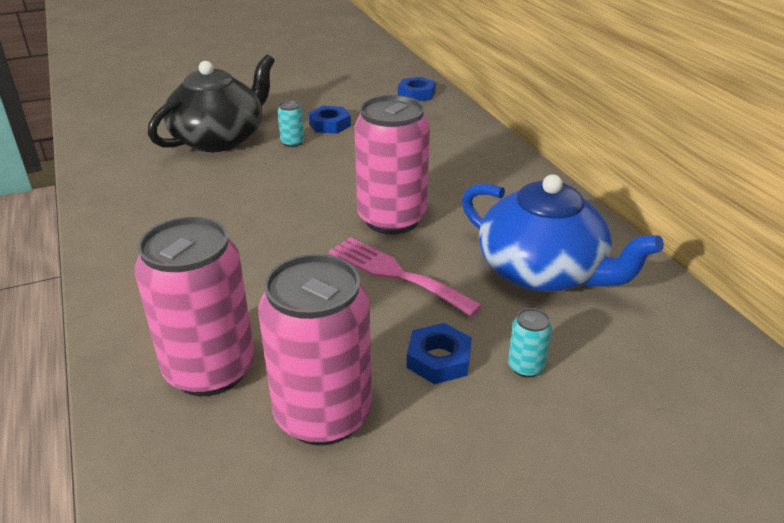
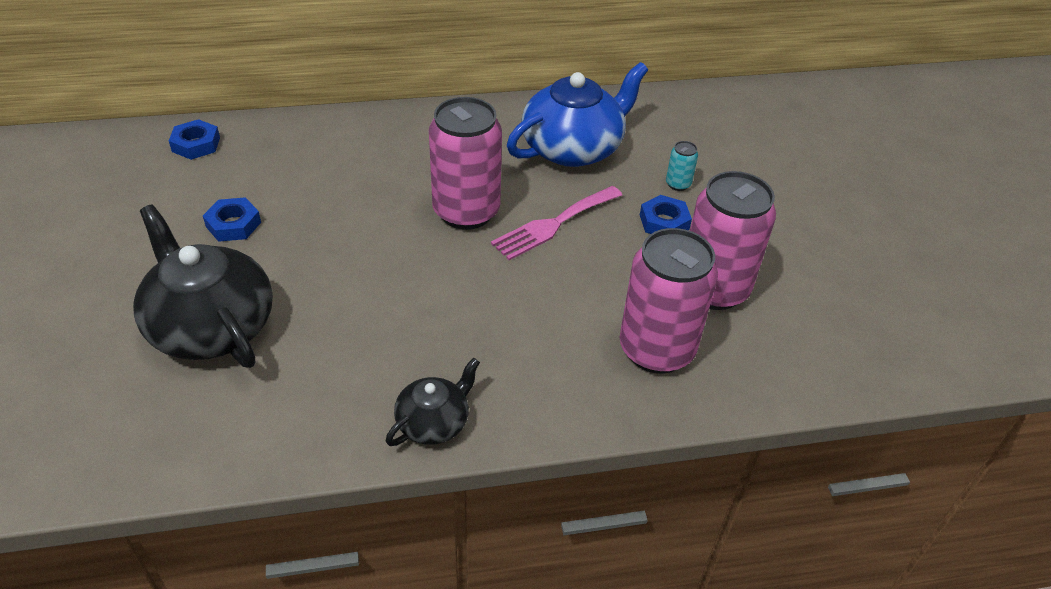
camera: 80 degrees left, 10 degrees up
turquoise can [278,100,304,147] -> none
none -> black teapot [386,358,480,446]

